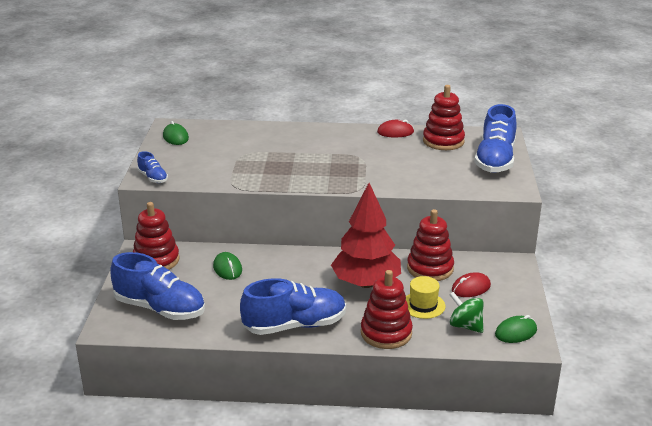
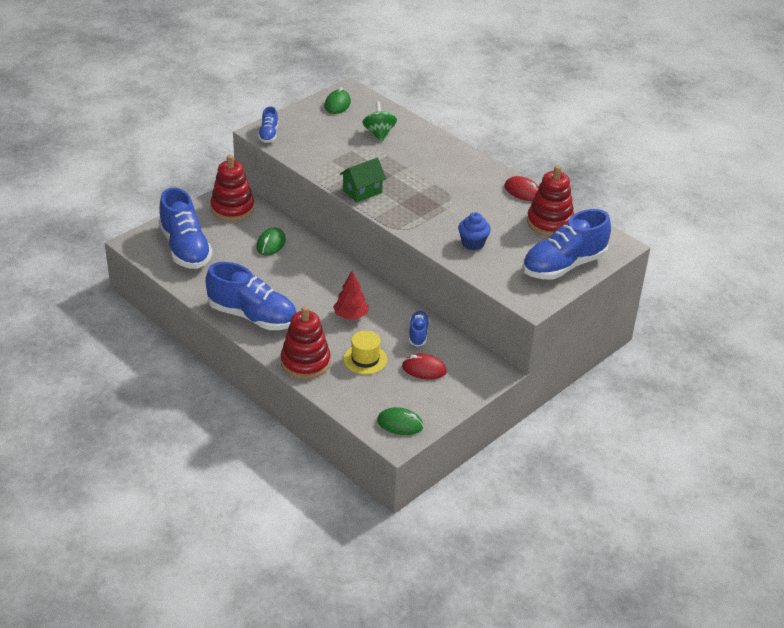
camera: 40 degrees right, 10 degrees up
red tree [331,183,401,288] -> red tree [333,271,369,319], size x0.51
red stacking toy [407,209,454,281] -> blue shoe [409,311,430,346]
green spinning top [450,292,483,333] -> green spinning top moved to [363,101,397,142]
none -> green house [340,158,386,202]
none -> blue cupcake [458,212,491,250]

